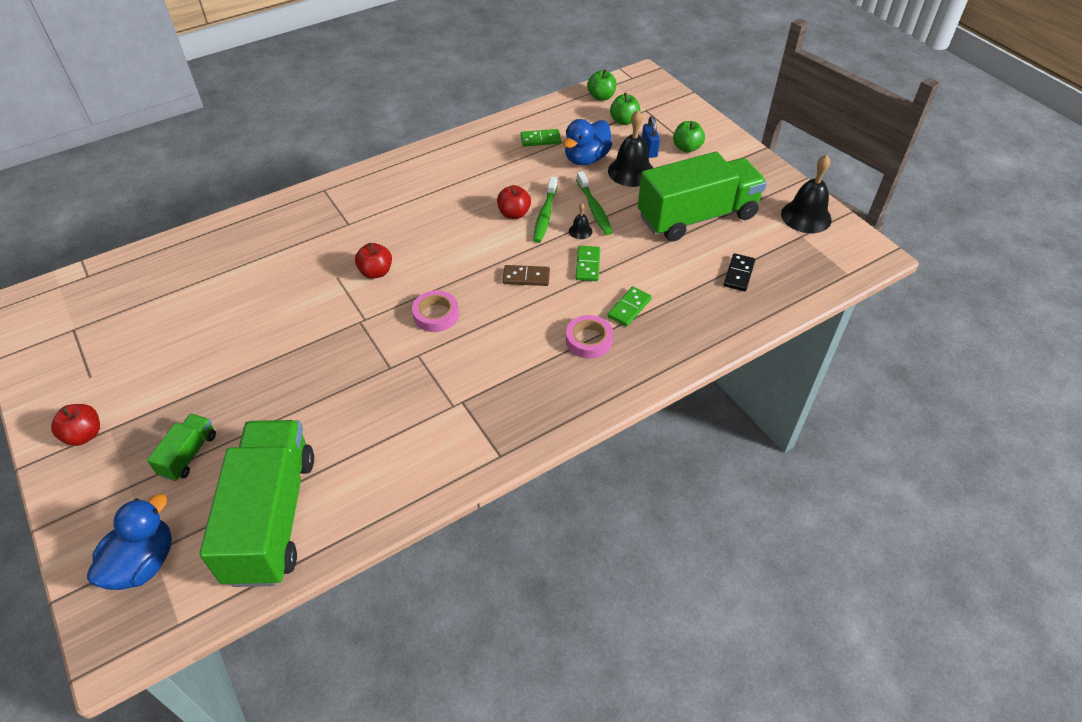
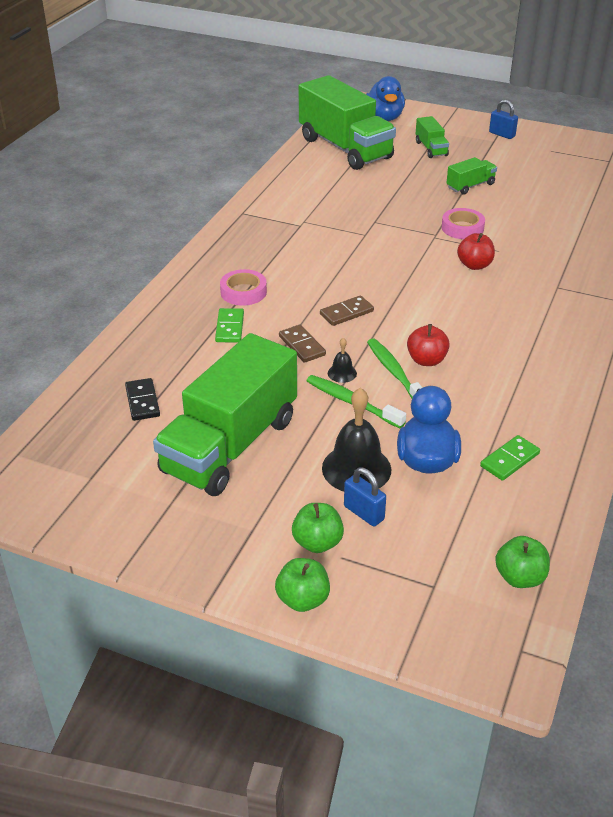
camera: 145 degrees right, 10 degrees down
red apple [51,404,100,446] -> blue padlock [489,99,518,139]
pink tape [412,290,459,332] -> pink tape moved to [442,208,485,239]
green domino [576,246,600,281] -> brown domino [279,325,326,363]
green apple [610,93,641,125] -> green apple moved to [275,558,330,612]
black bell [781,154,832,233] -> none
none -> green truck [447,157,497,195]

